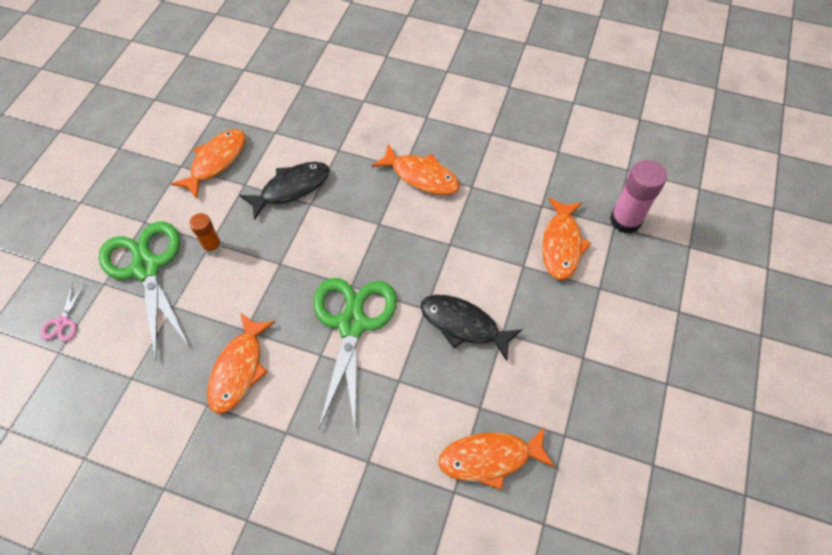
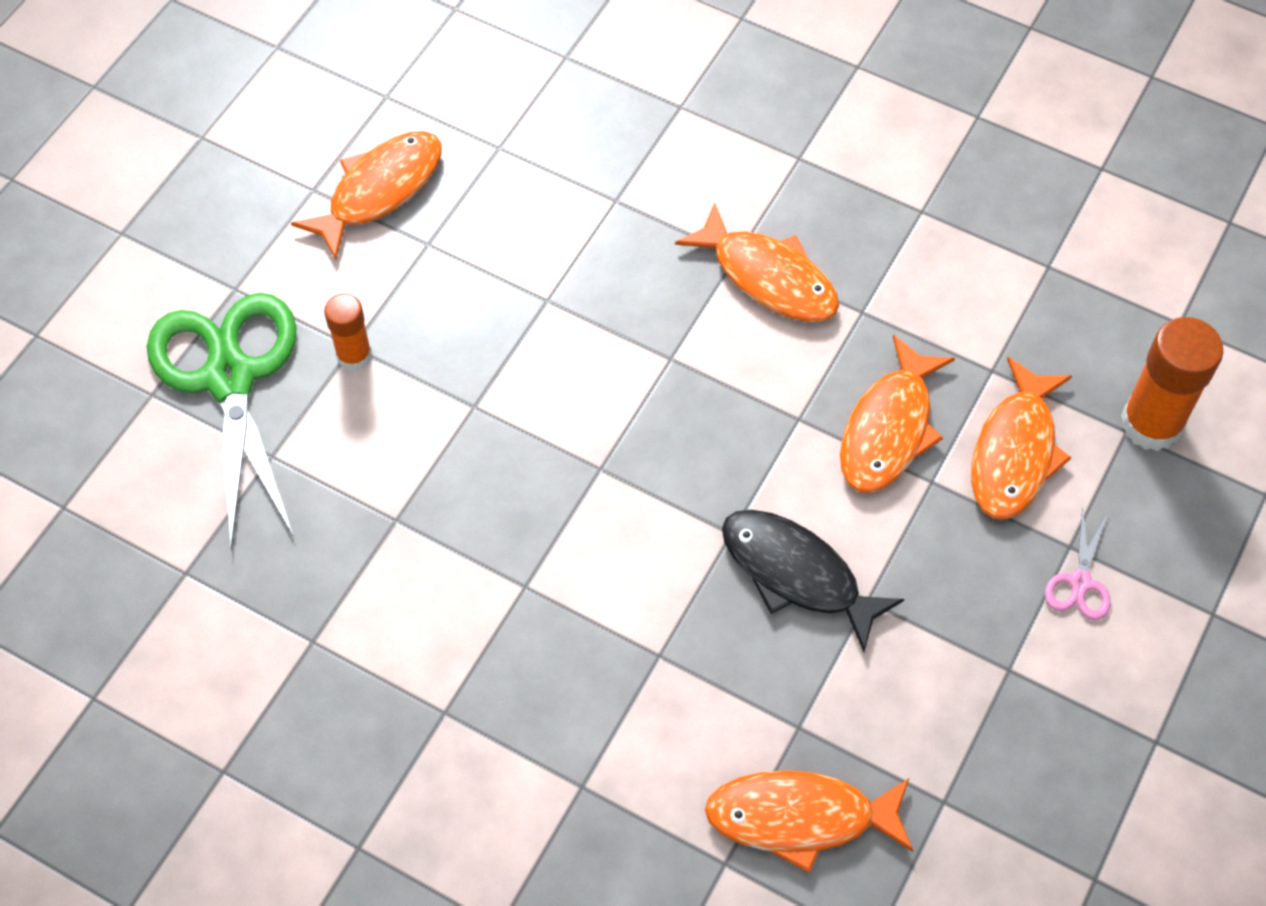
camera: 10 degrees right, 0 degrees up
pink scissors [41,283,85,342] -> pink scissors moved to [1045,507,1111,620]
orange fish [207,313,275,413] -> orange fish moved to [840,335,955,493]
black fish [239,162,330,220] -> none
green scissors [313,278,397,428] -> none
pink glue stick [610,160,667,234] -> orange glue stick [1121,317,1223,451]

